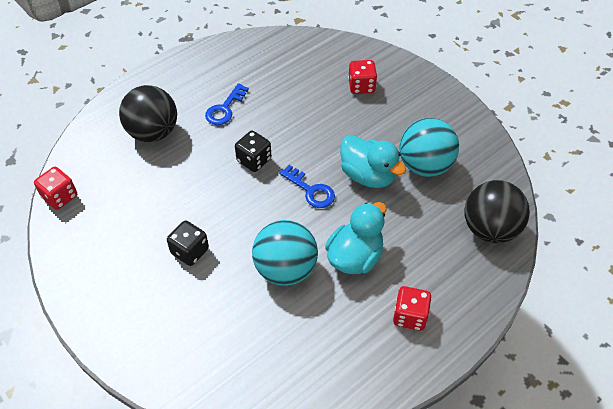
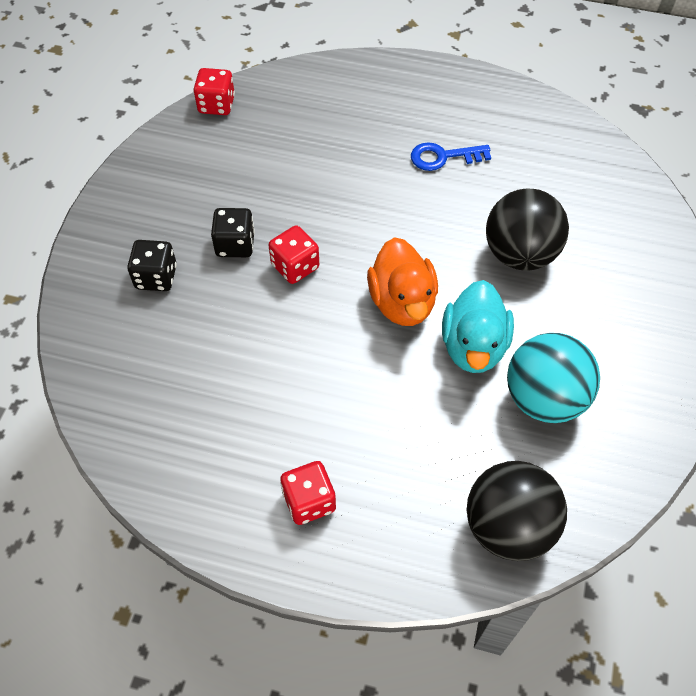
camera: 55 degrees right, 5 degrees up
black ball [119,85,177,142] -> black ball moved to [486,189,569,271]
black dice [235,131,271,172] -> black dice moved to [127,240,177,291]
turquoise ball [252,220,318,286] -> none
blue key [279,165,335,208] -> orange duck [367,237,438,326]
turquoise duck [325,202,386,274] -> none
red dice [348,60,377,94] -> red dice moved to [269,225,319,284]

